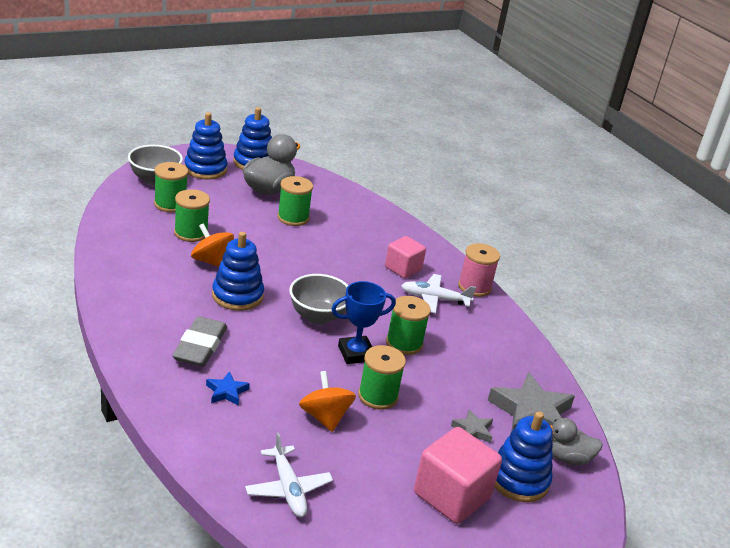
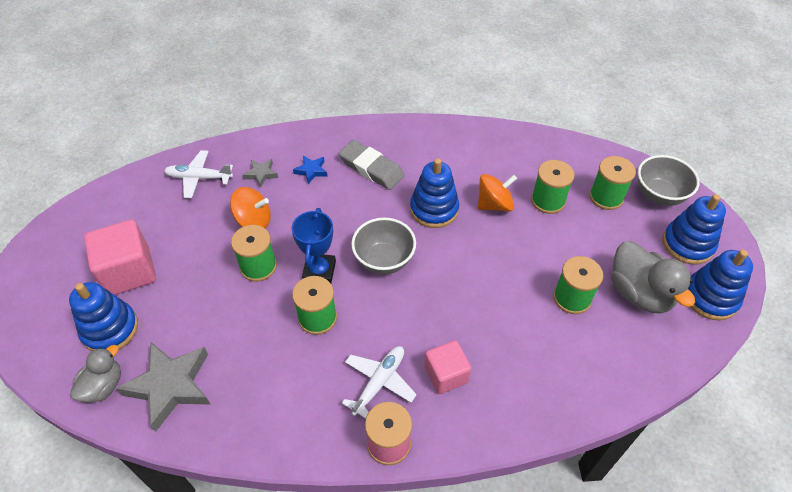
camera: 120 degrees right, 20 degrees up
grey star [451,409,493,443] -> grey star moved to [243,159,278,188]

